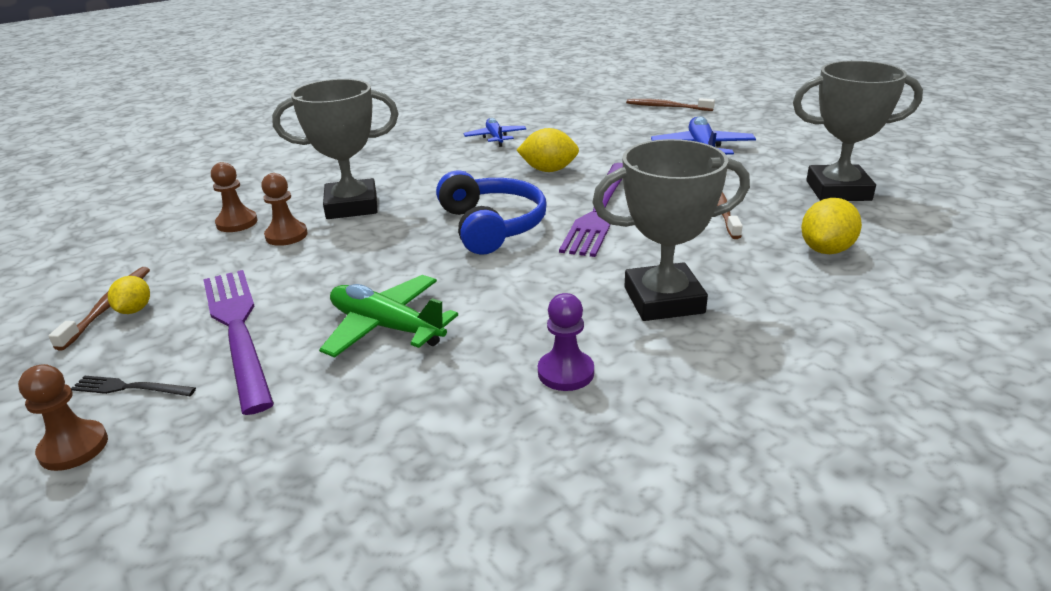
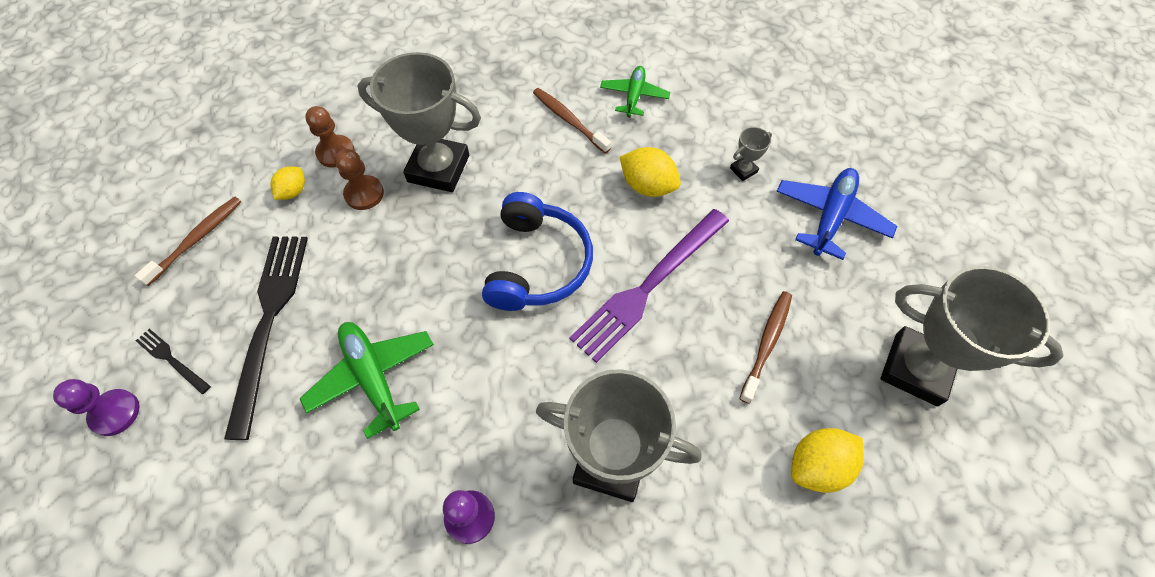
camera: 25 degrees right, 30 degrees up
brown pawn [18,364,108,471] -> purple pawn [53,379,140,436]
yellow lemon [108,276,150,314] -> yellow lemon moved to [270,167,305,200]
purple fork [203,270,274,415] -> black fork [224,236,308,440]
blue plane [463,118,527,147] -> green plane [600,66,670,117]
brown toothbrush [626,98,715,111] -> brown toothbrush moved to [533,88,611,153]
none -> grey trophy [730,127,772,181]

